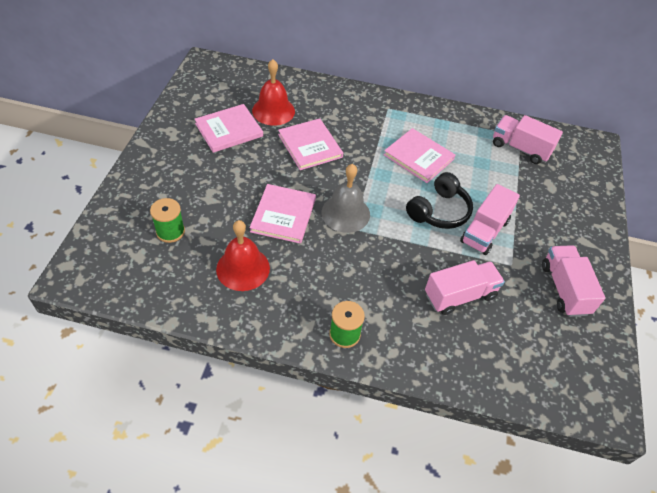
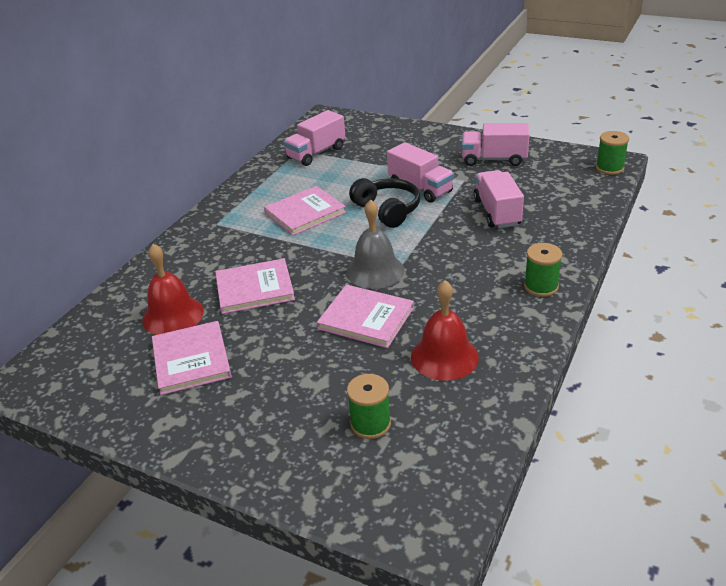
camera: 70 degrees left, 15 degrees down
none -> green spool [596,131,629,175]

